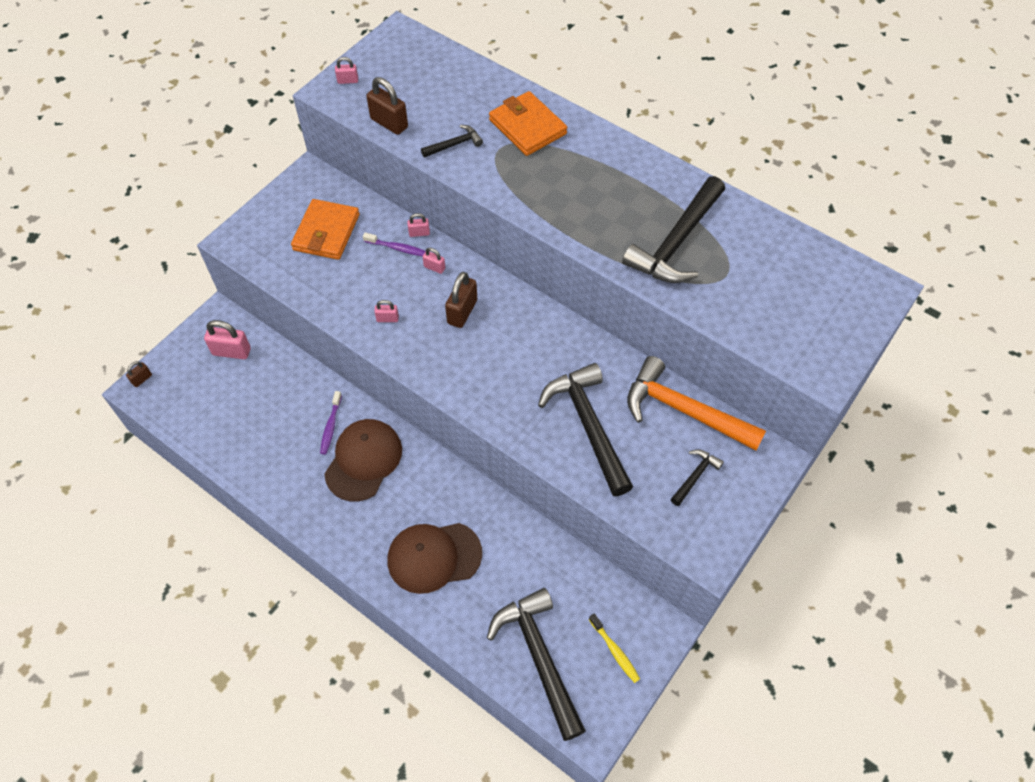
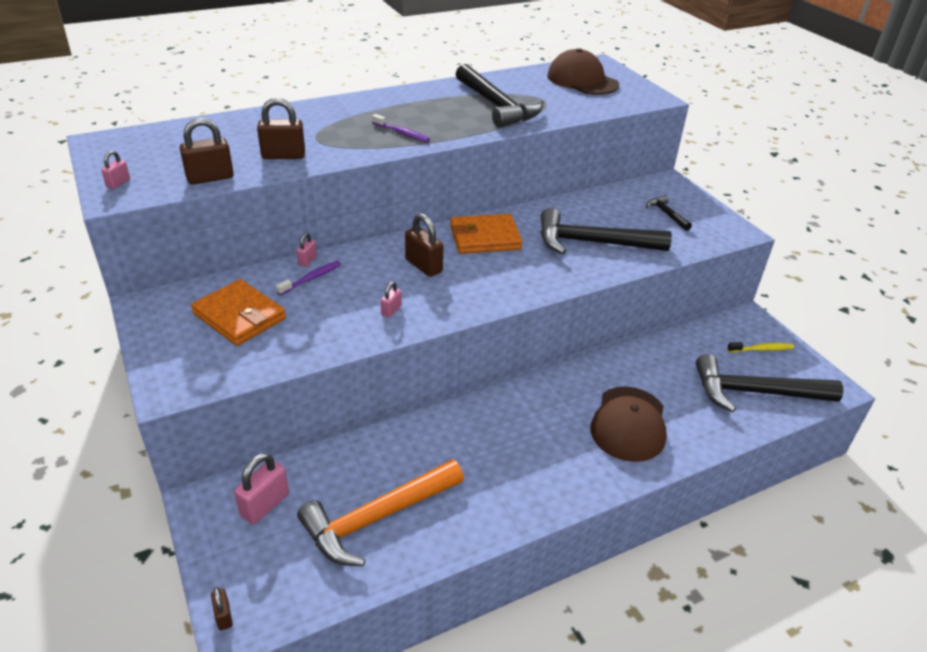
camera: 65 degrees left, 20 degrees down
purple toothbrush [320,391,342,455] -> purple toothbrush moved to [372,114,430,142]
brown cap [325,419,402,502] -> brown cap moved to [547,48,619,95]
black hammer [421,125,483,158] -> brown padlock [257,98,305,159]
pink padlock [423,248,445,274] -> none
orange wallet [489,91,567,156] -> orange wallet moved to [450,214,522,254]
orange hammer [627,356,766,451] -> orange hammer moved to [297,459,464,566]

